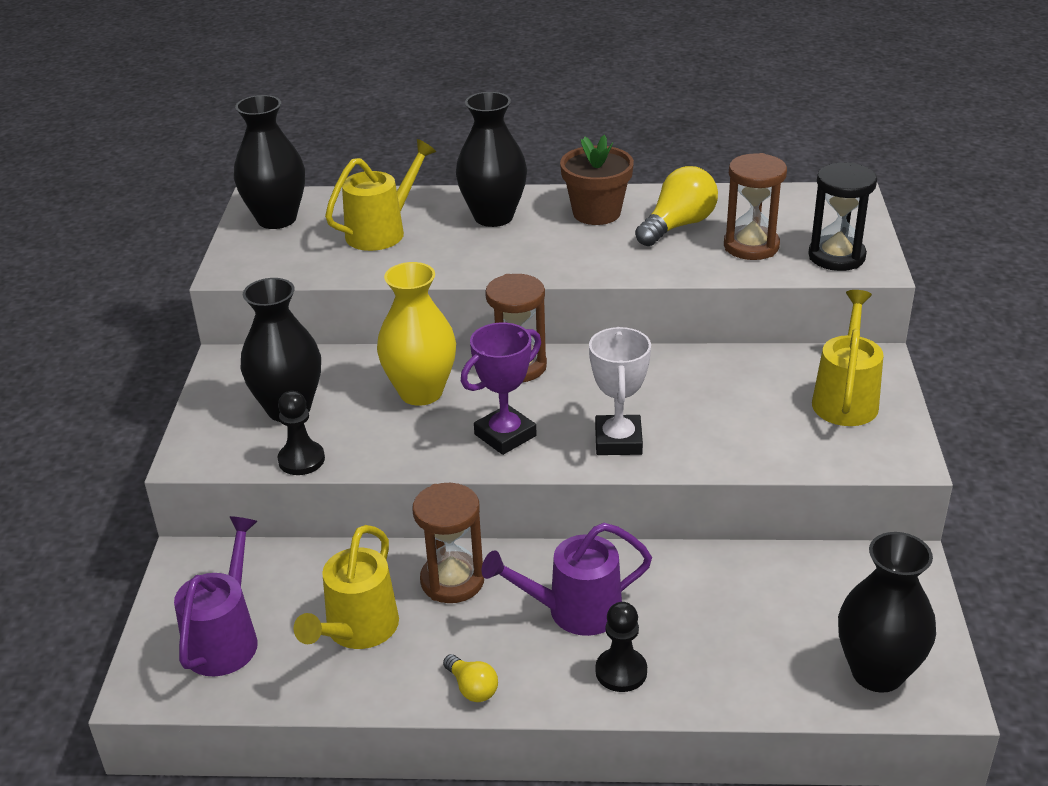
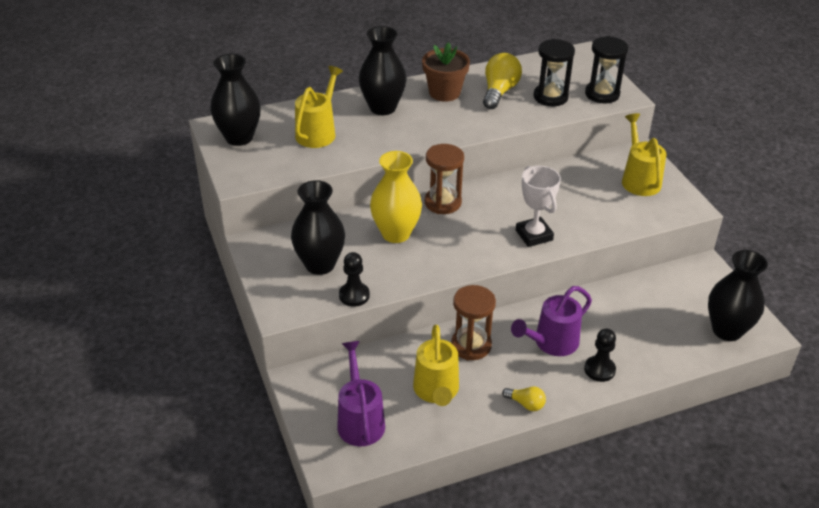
camera: 25 degrees left, 5 degrees up
purple trophy [461,323,541,455] -> none
brown hourglass [724,153,787,260] -> black hourglass [534,39,575,106]

